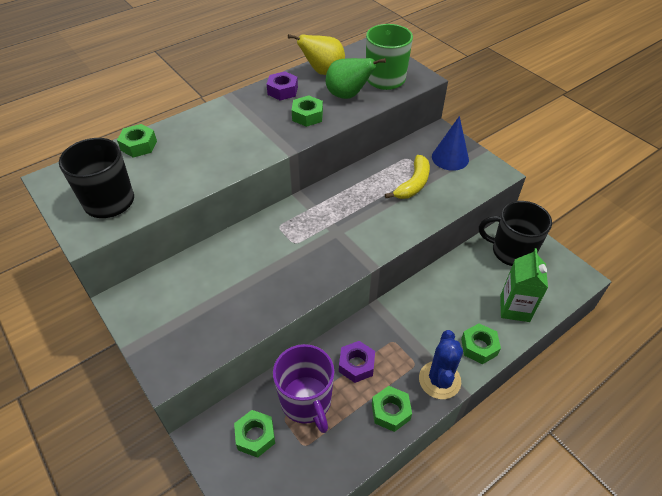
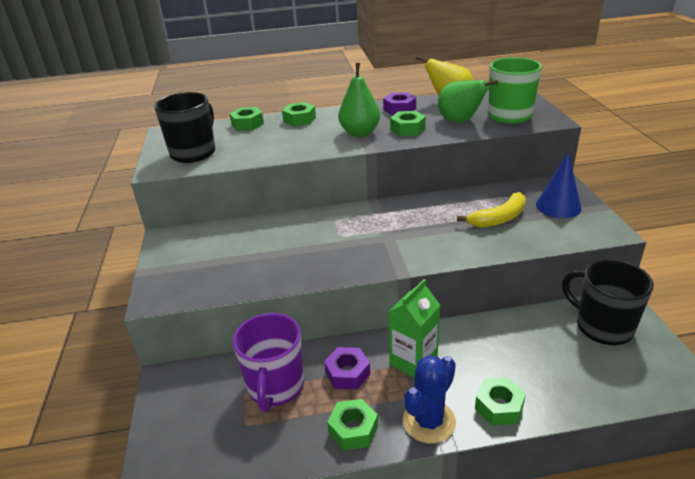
camera: 30 degrees right, 15 degrees down
green nut [234,410,275,458] -> green nut moved to [282,102,316,127]
green carton [500,248,548,322] -> green carton moved to [389,279,440,378]
none -> green pear [338,63,380,137]

